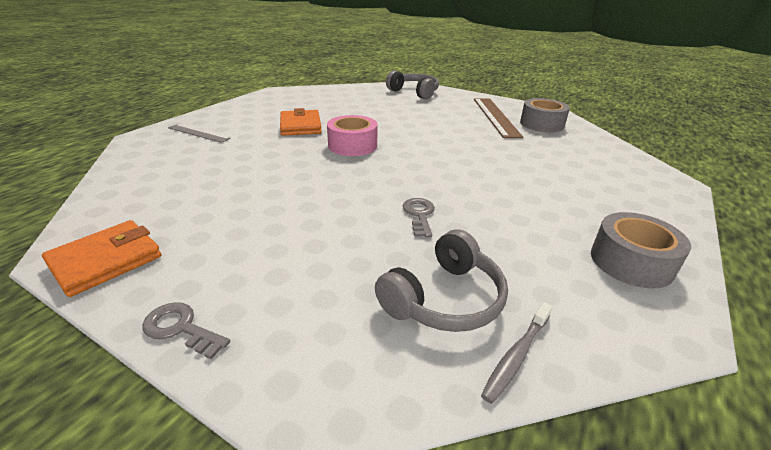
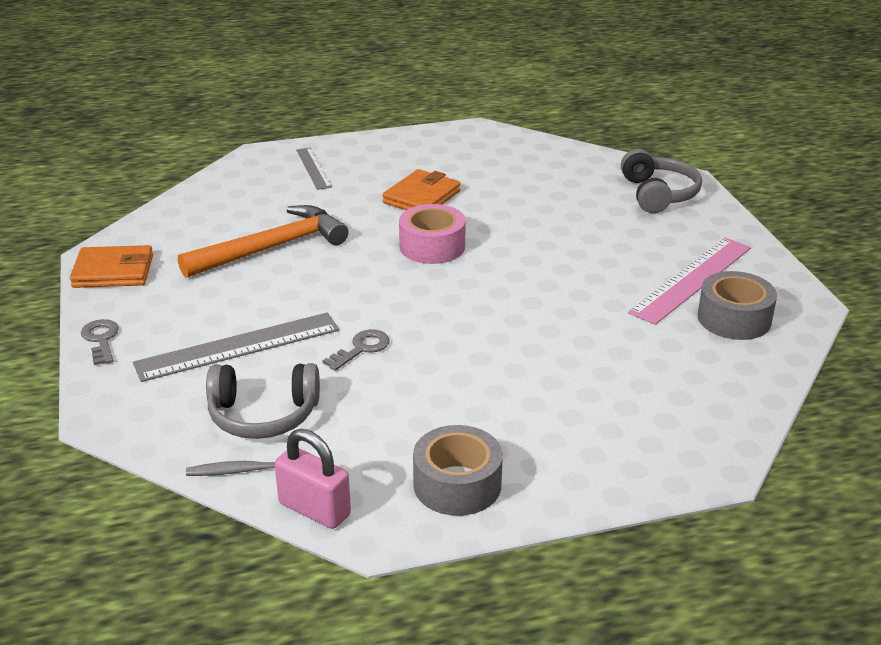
camera: 45 degrees right, 0 degrees up
brown ruler [474,98,523,138] -> pink ruler [628,238,751,325]
none -> grey ruler [133,313,339,382]
none -> orange hammer [178,205,349,278]
none -> pink padlock [274,429,351,529]

